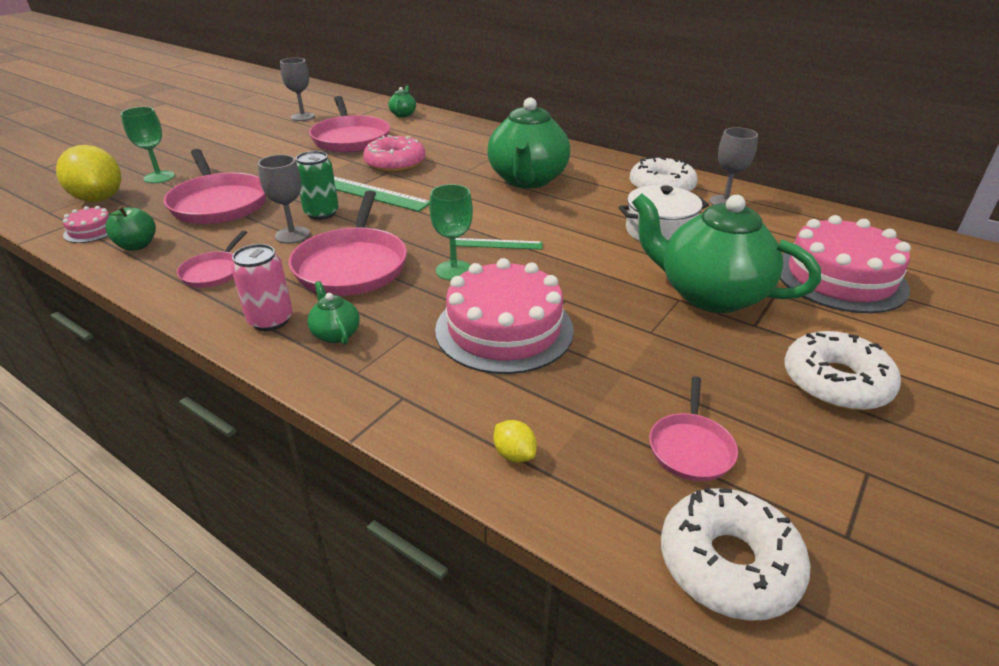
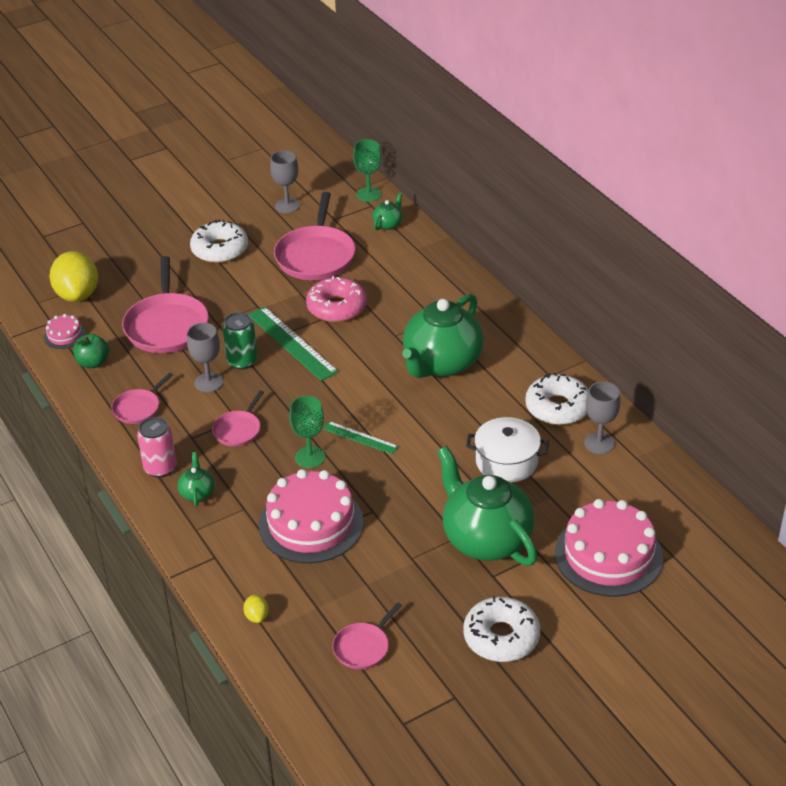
camera: 25 degrees right, 5 degrees up
green goblet [121,107,175,183] -> green goblet moved to [353,139,381,202]
pink pan [289,191,407,296] -> pink pan [212,390,264,447], size x0.52
white donut [661,487,811,621] -> white donut moved to [190,220,248,263]

